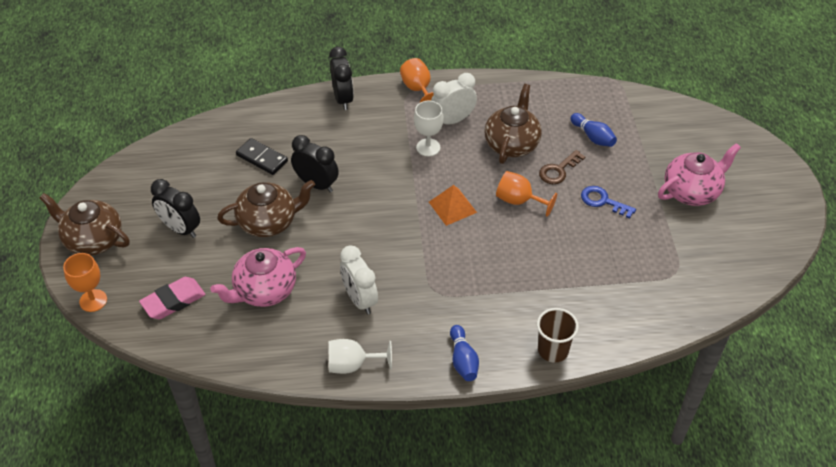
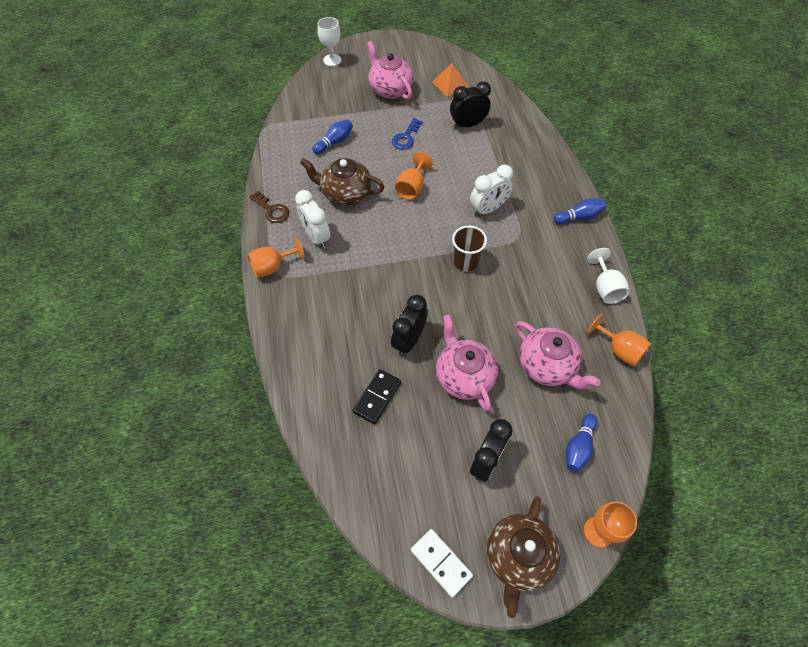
camera: 95 degrees left, 10 degrees up
pink eraser [139,277,206,319] -> blue bowling pin [566,414,598,472]
brown teapot [217,180,315,237] -> pink teapot [436,315,498,411]
black clock [329,47,354,110] -> black clock moved to [450,81,491,128]
white clock [340,245,378,314] -> white clock moved to [470,165,513,217]
white goblet [414,101,444,156] -> white goblet moved to [317,17,342,66]
orange pyramid [429,185,477,226] -> orange pyramid moved to [432,63,469,97]
brown cup [537,308,579,363] -> brown cup moved to [452,226,487,272]
brown key [539,150,585,184] -> brown key moved to [249,191,289,223]
none -> white domino [411,529,473,598]
none -> orange goblet [587,314,651,366]

